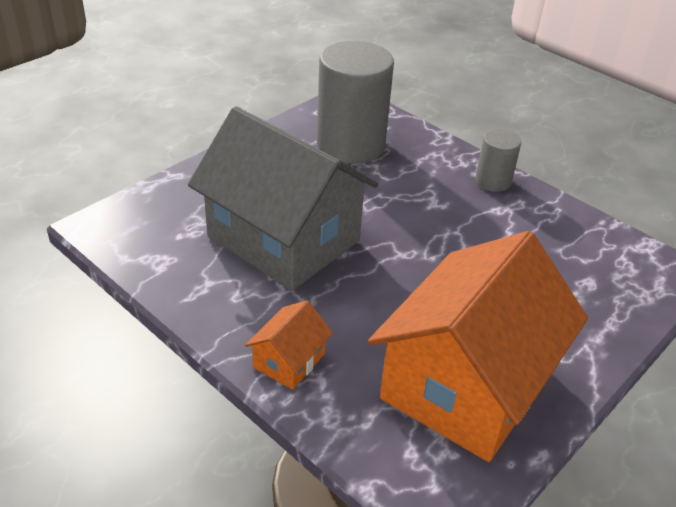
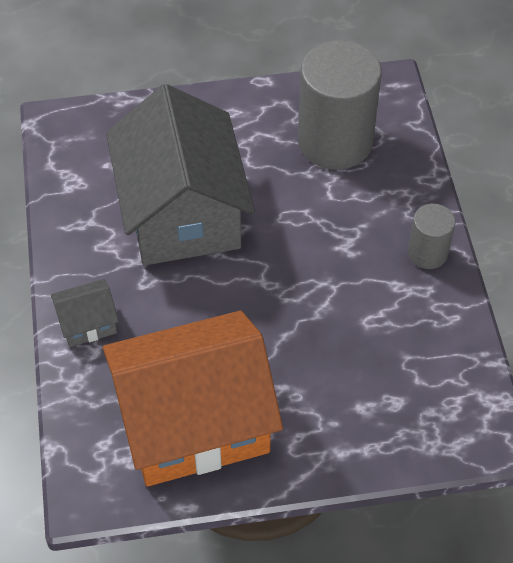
camera: 40 degrees right, 15 degrees up
orange house [245,300,333,390] -> grey house [51,279,119,347]

